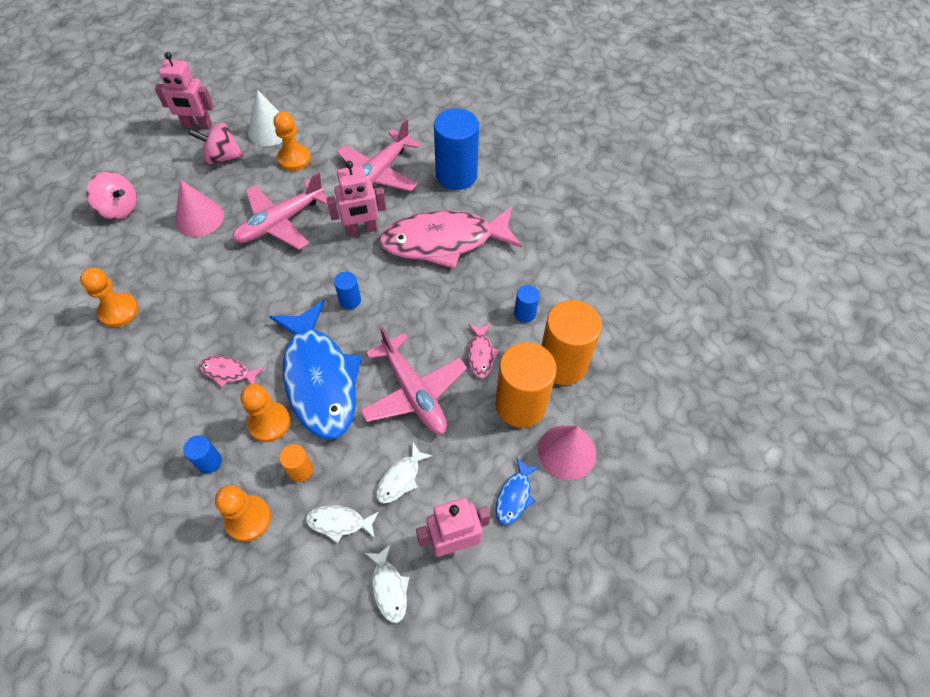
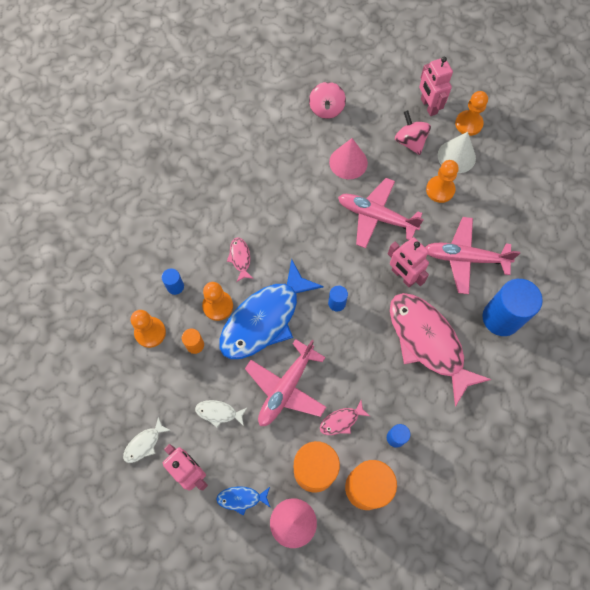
camera: 65 degrees right, 10 degrees up
orange pawn [80,268,139,327] -> orange pawn moved to [455,91,488,136]
white fish [306,505,379,543] -> none

